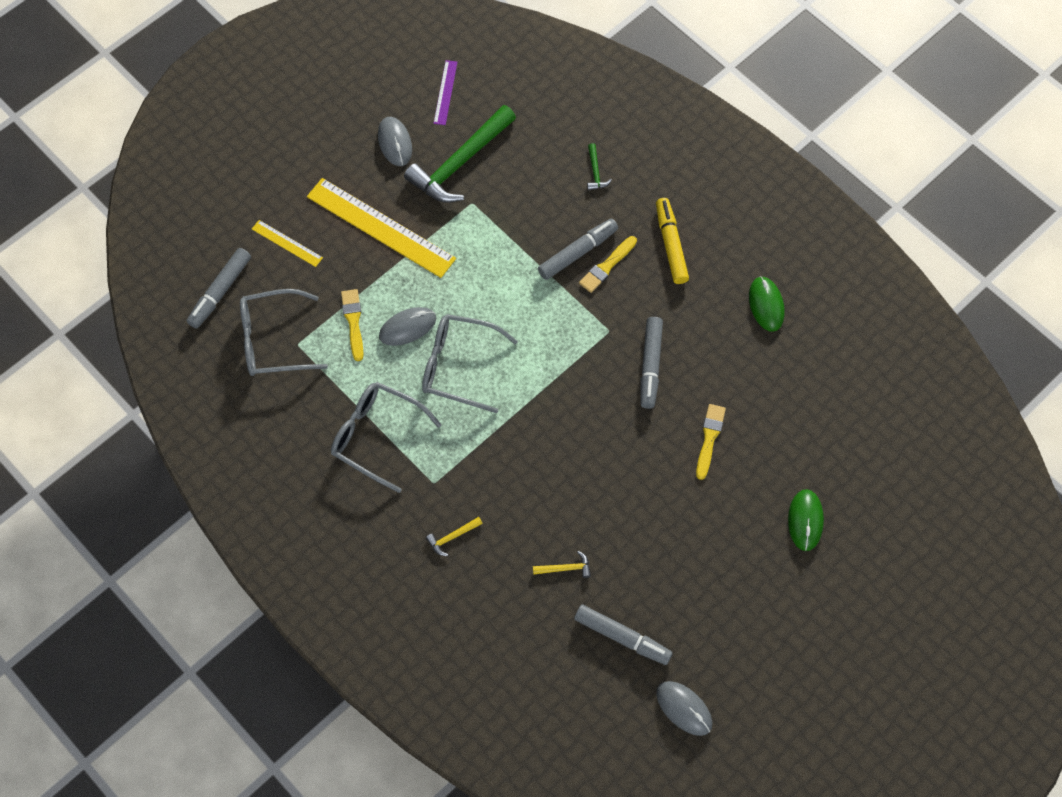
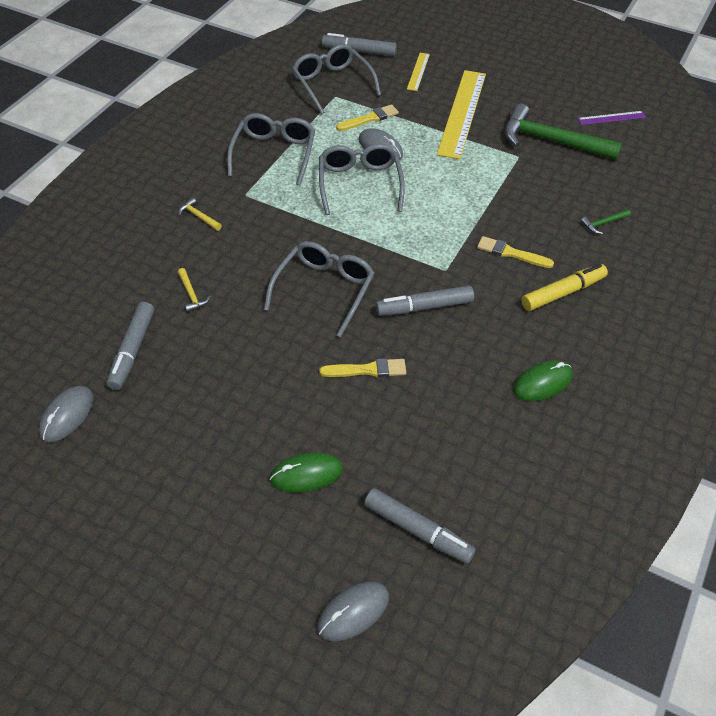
camera: 70 degrees right, 15 degrees down
grey mouse [378,117,412,166] -> grey mouse moved to [317,582,389,641]
grey marker [538,219,618,280] -> grey marker moved to [364,488,476,564]
none -> grey glasses [264,241,375,338]

